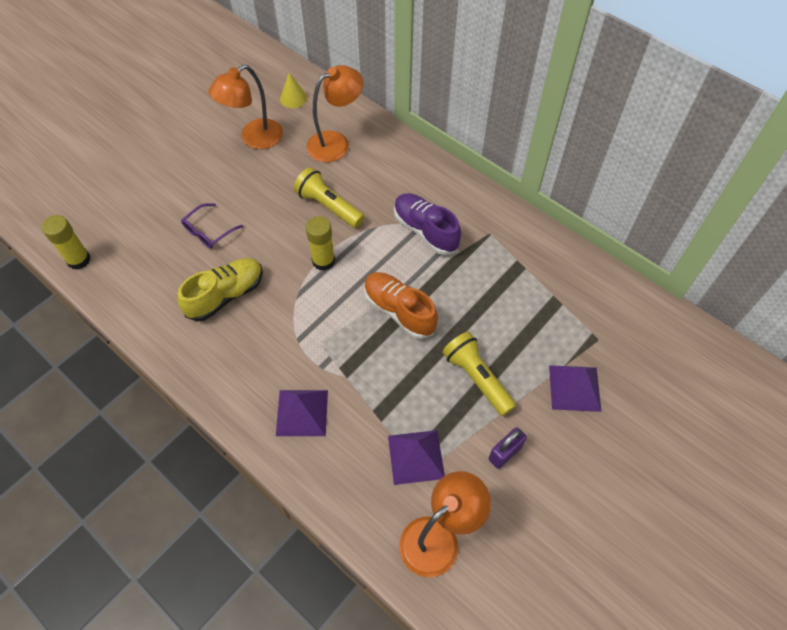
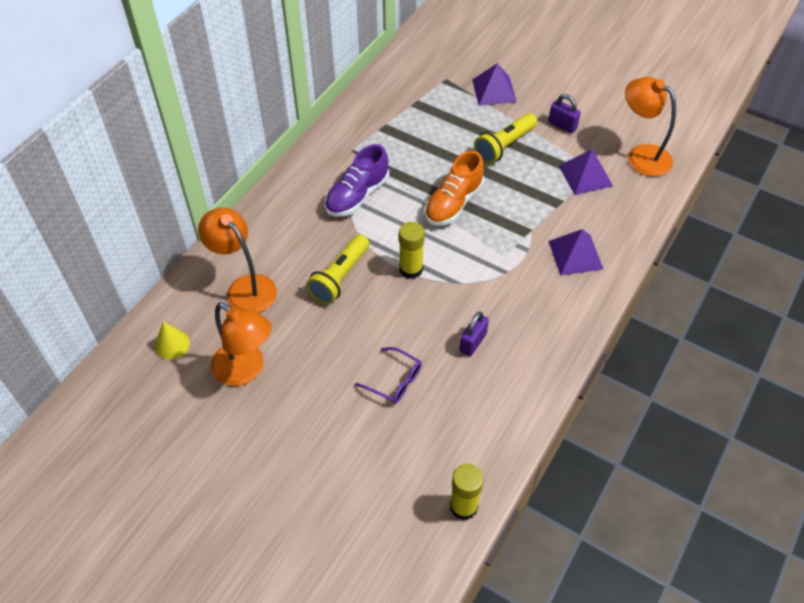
camera: 100 degrees left, 5 degrees down
yellow shoe [177,258,263,322] -> purple padlock [459,312,489,356]

